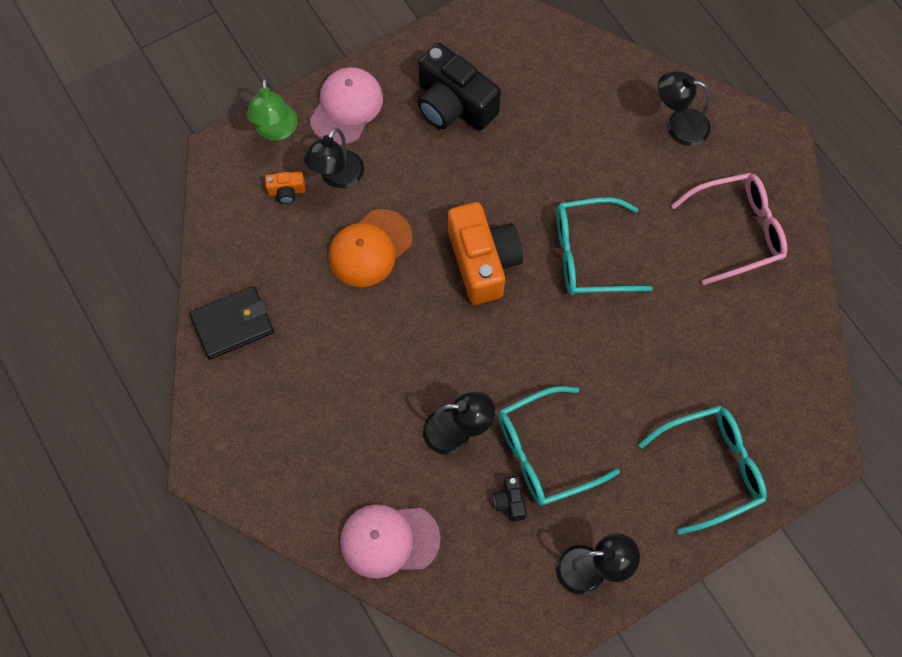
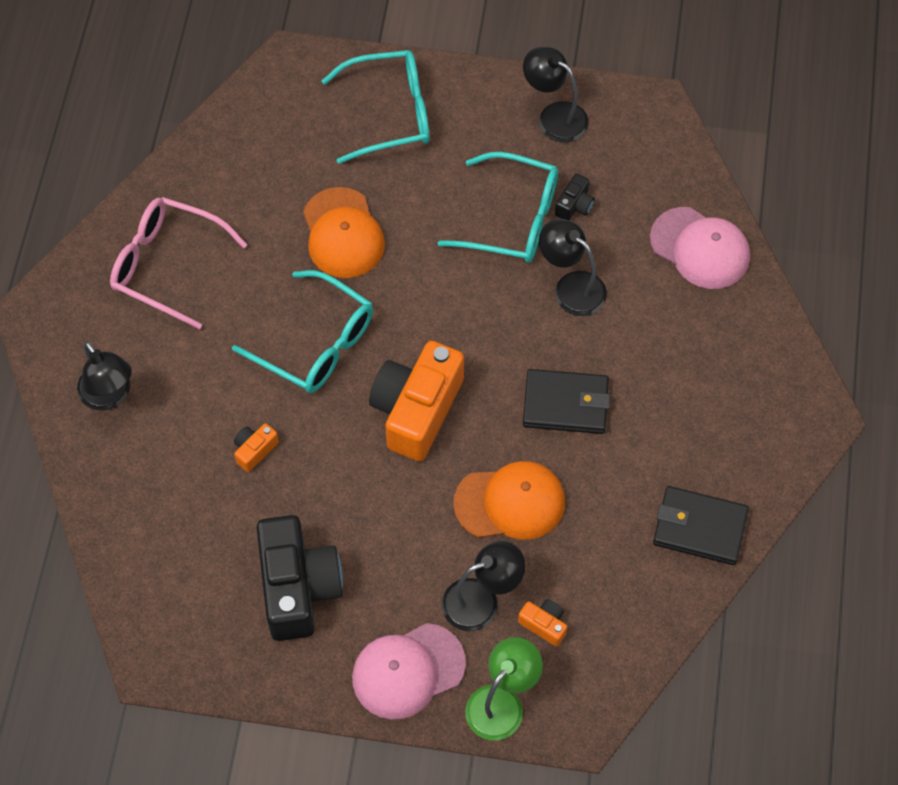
camera: 140 degrees left, 5 degrees down
turquoise glasses [638,406,767,535] -> turquoise glasses turned 150 degrees clockwise [321,50,430,164]
none -> orange camera [234,423,279,472]
none -> orange cap [303,187,385,278]
none -> black wallet [523,369,610,434]

